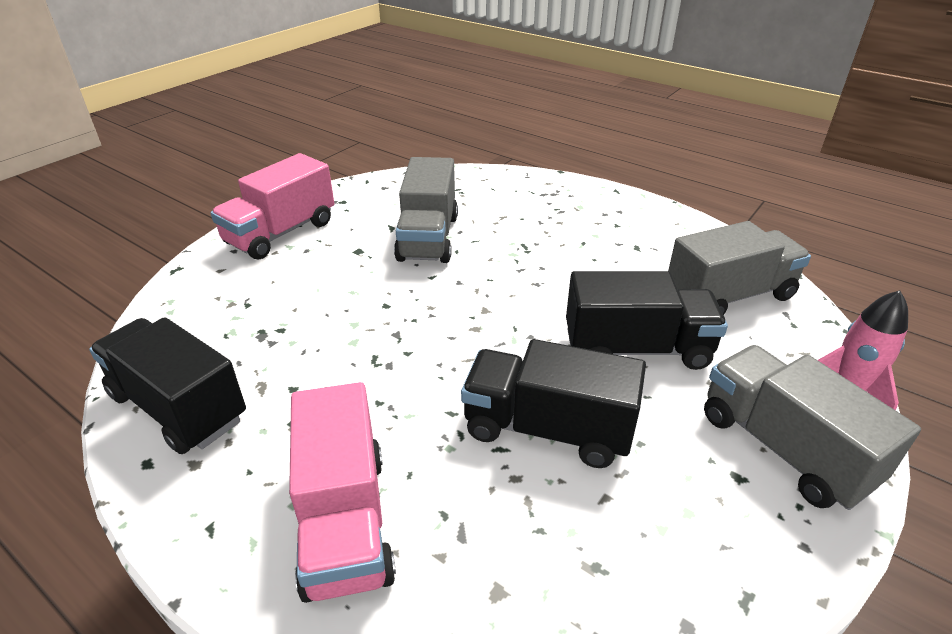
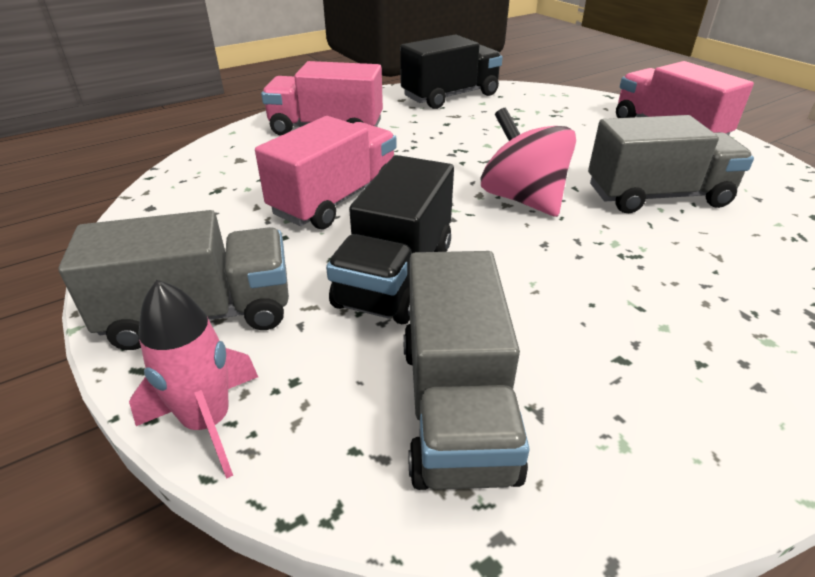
camera: 110 degrees right, 0 degrees up
grey truck [394,157,458,263] -> grey truck turned 150 degrees clockwise [588,115,754,213]
black truck [461,339,646,468] -> pink truck [255,116,397,229]
none -> pink spinning top [481,108,576,217]

